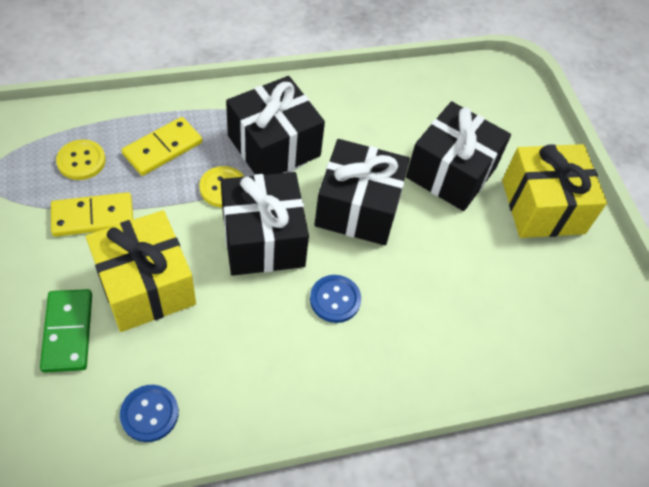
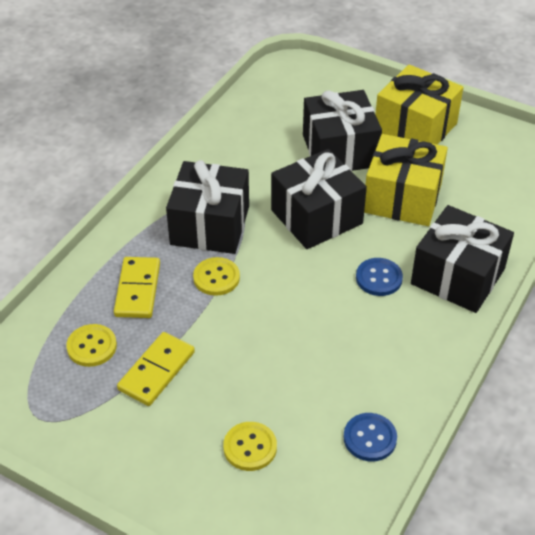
camera: 40 degrees left, 10 degrees down
green domino [40,289,92,373] -> yellow button [223,422,277,471]
yellow gift [86,210,196,332] -> yellow gift moved to [364,134,448,226]
black gift [221,172,309,276] -> black gift moved to [411,205,514,313]

